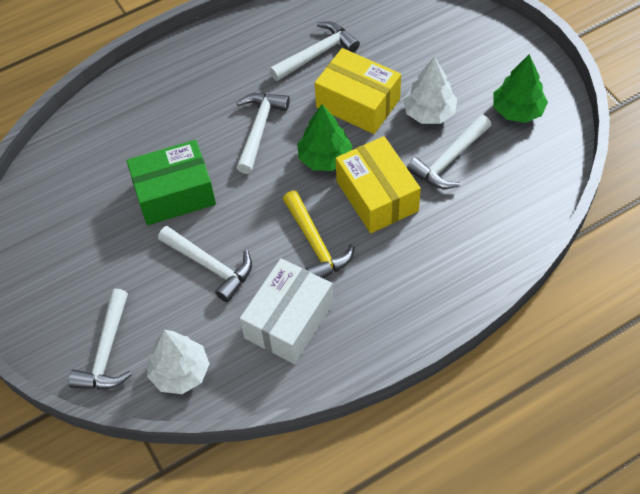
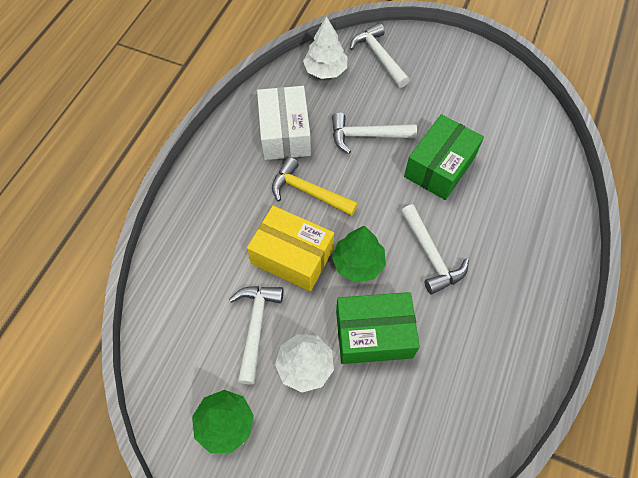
camera: 140 degrees right, 5 degrees up
white hammer [269,21,360,81] -> none
yellow box [315,48,401,134] -> green box [336,292,420,364]

